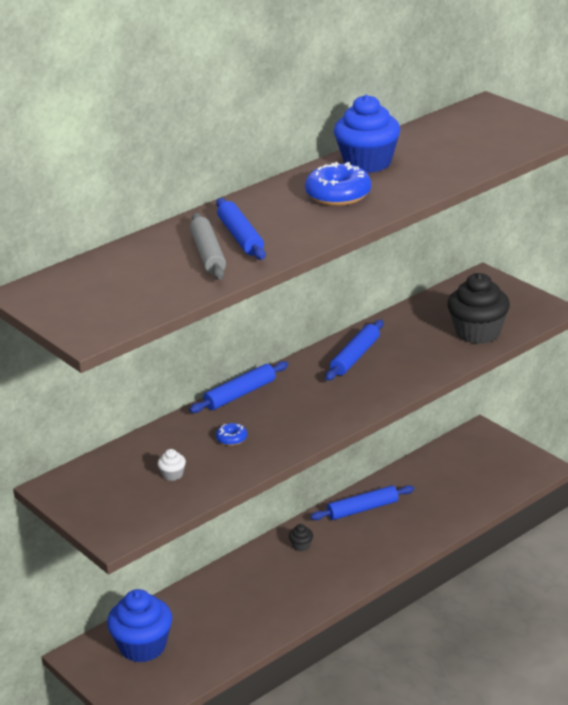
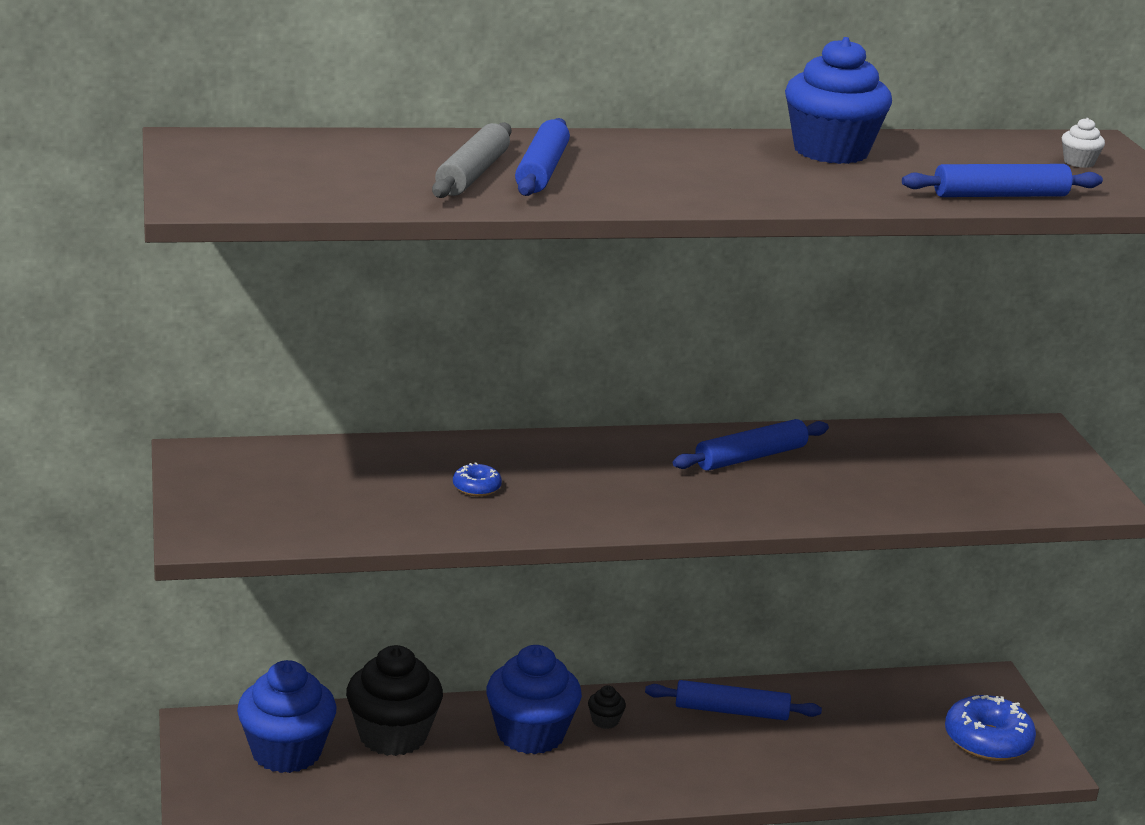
camera: 25 degrees right, 5 degrees down
white cupcake [158,449,186,481] -> white cupcake moved to [1062,118,1105,168]
blue rolling pin [189,361,288,413] -> blue rolling pin moved to [902,164,1103,197]
blue donut [305,162,371,206] -> blue donut moved to [945,695,1036,761]
black cupcake [447,273,510,344] -> black cupcake moved to [346,645,443,756]
none -> blue cupcake [486,645,582,754]

